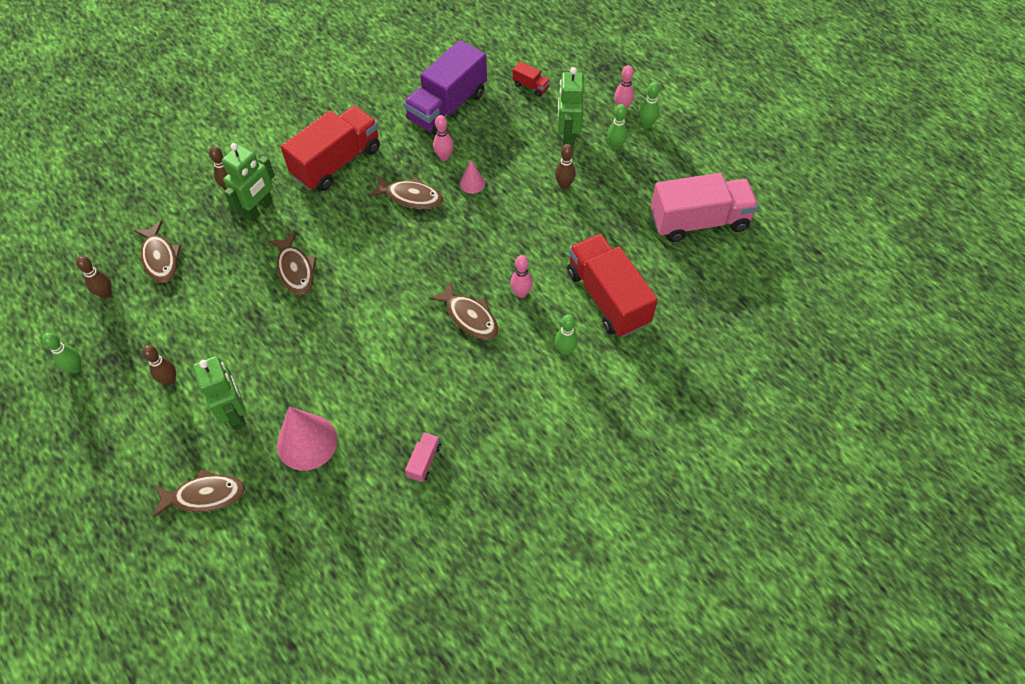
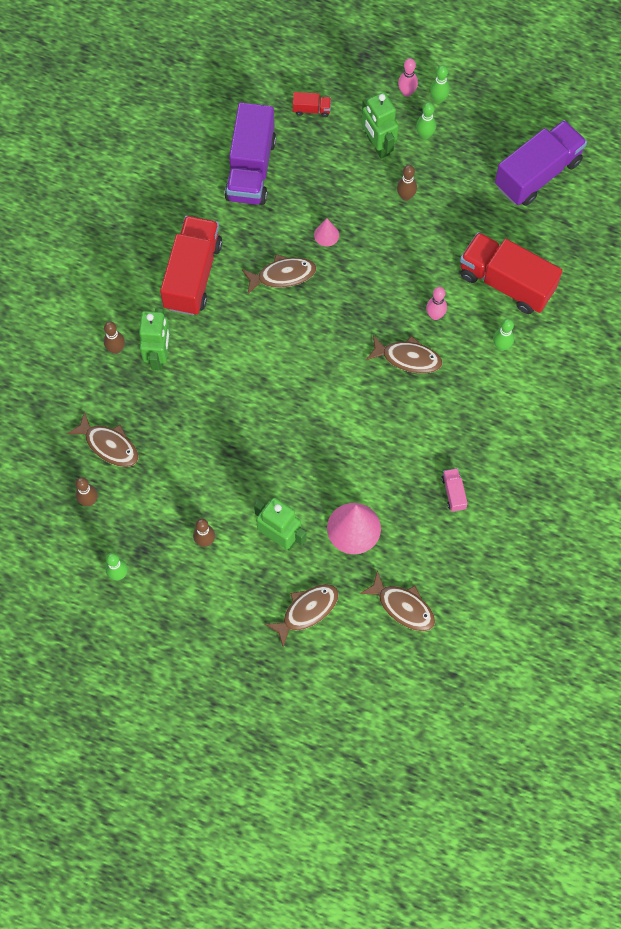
camera: 30 degrees left, 10 degrees up
brown fish [268,232,316,295] -> brown fish moved to [360,570,435,631]
pink bowling pin [433,115,453,161] -> none
pink truck [651,173,759,242] -> purple truck [495,120,587,206]

